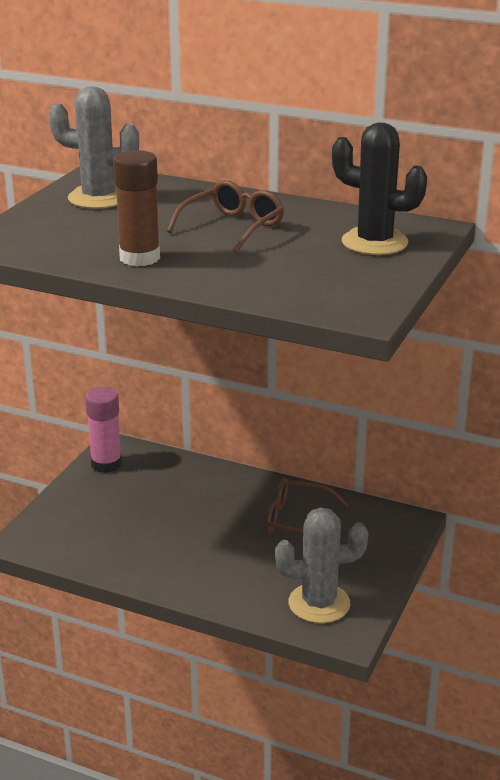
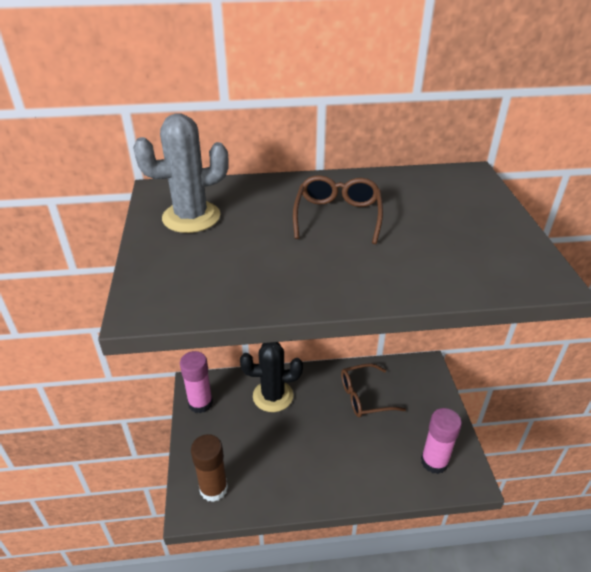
camera: 30 degrees left, 10 degrees up
brown glue stick [113,150,160,266] -> brown glue stick moved to [191,434,228,502]
grey cactus [275,507,368,623] -> pink glue stick [421,408,462,474]
black cactus [332,123,427,255] -> black cactus moved to [240,342,303,412]

